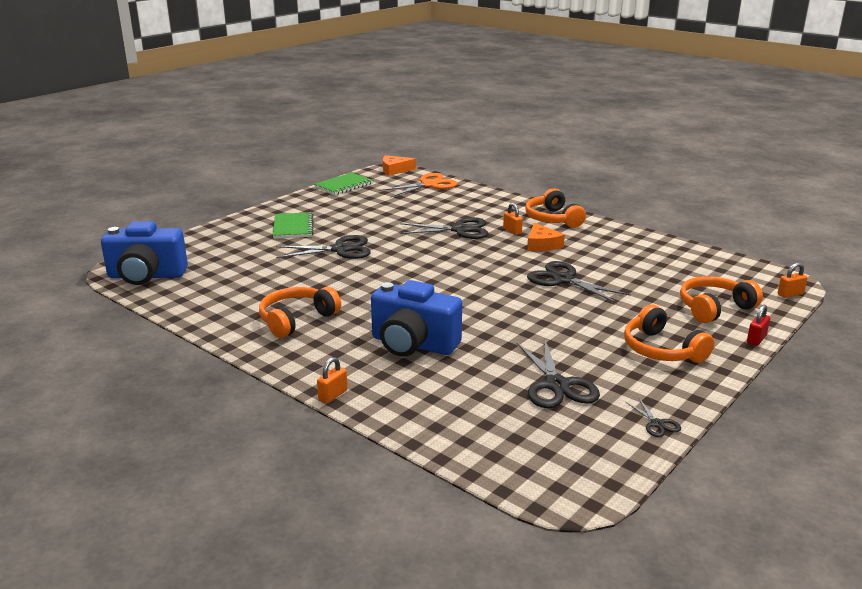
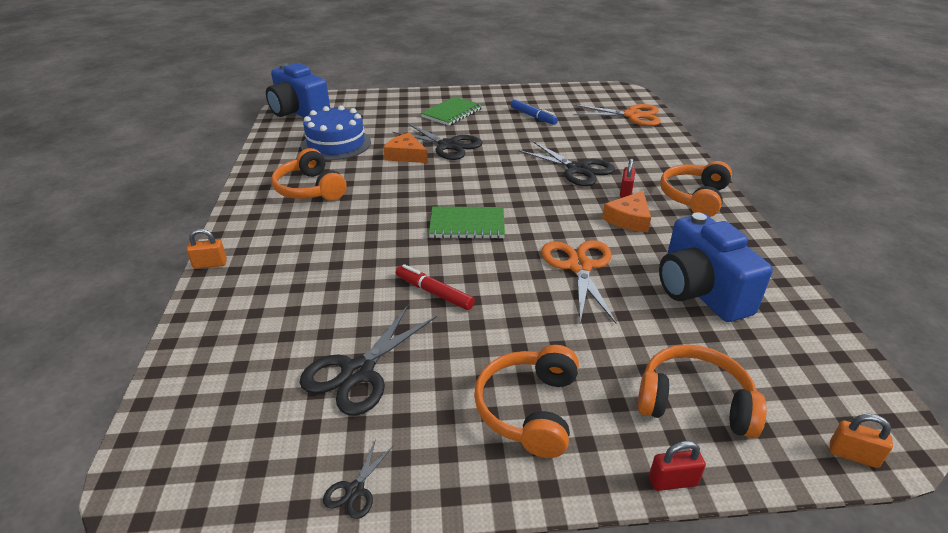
camera: 45 degrees right, 10 degrees up
orange headphones [259,287,341,338] -> orange headphones turned 120 degrees counterclockwise [271,148,347,201]
green notebook [314,173,373,195] -> green notebook moved to [429,207,505,239]
blue camera [371,280,462,357] -> blue camera moved to [659,212,773,322]
orange cheese [383,155,416,176] -> orange cheese moved to [383,133,428,163]
orange padlock [503,203,523,235] -> red padlock [620,159,635,198]
black scissors [527,261,631,303] -> orange scissors [541,240,616,323]
none -> blue cake [301,105,371,160]
none -> red marker [396,264,475,310]
none -> blue marker [511,100,558,125]

